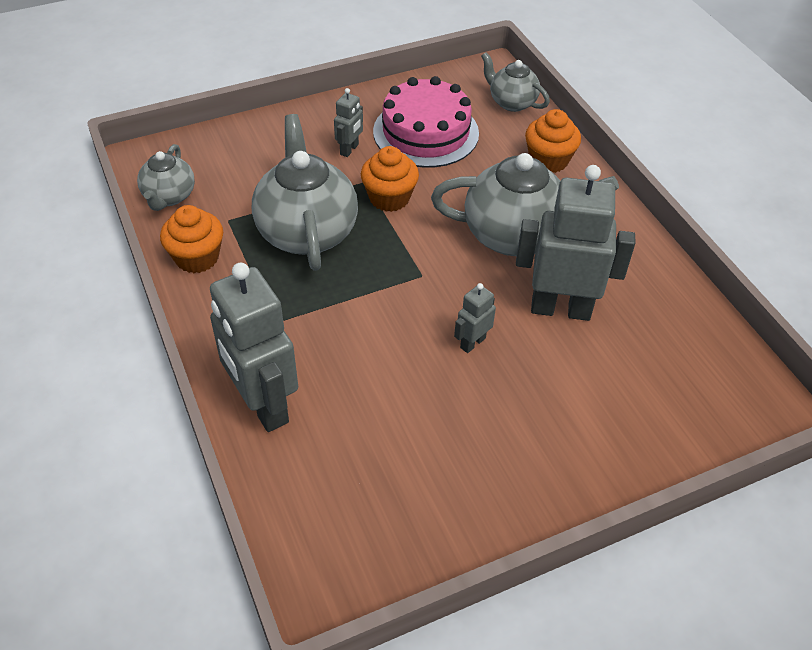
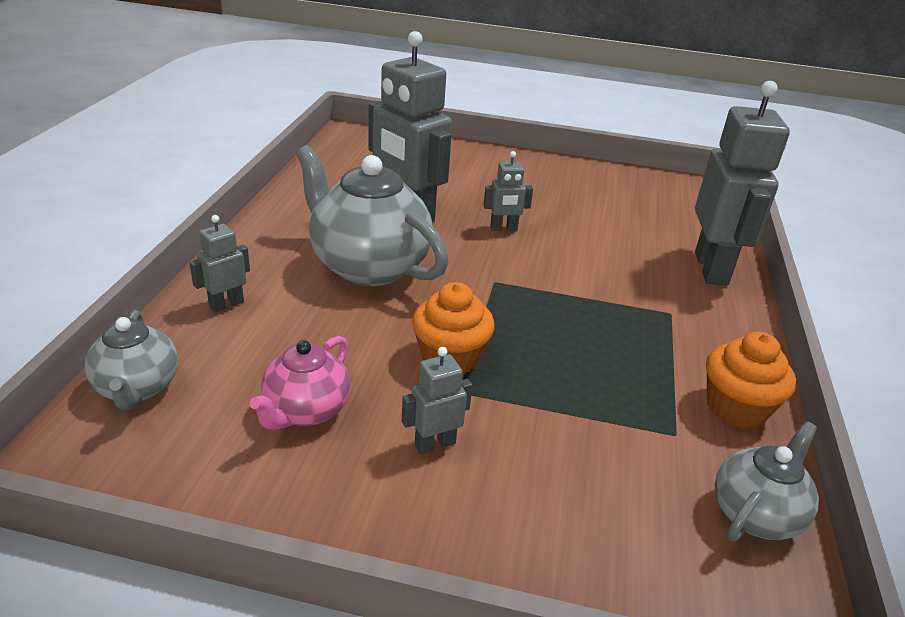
camera: 145 degrees left, 15 degrees down
grey teapot [252,114,358,271] -> none
pink cake [373,76,479,168] -> pink teapot [250,336,350,430]
orange cupcake [525,109,581,173] -> grey robot [189,215,250,313]

